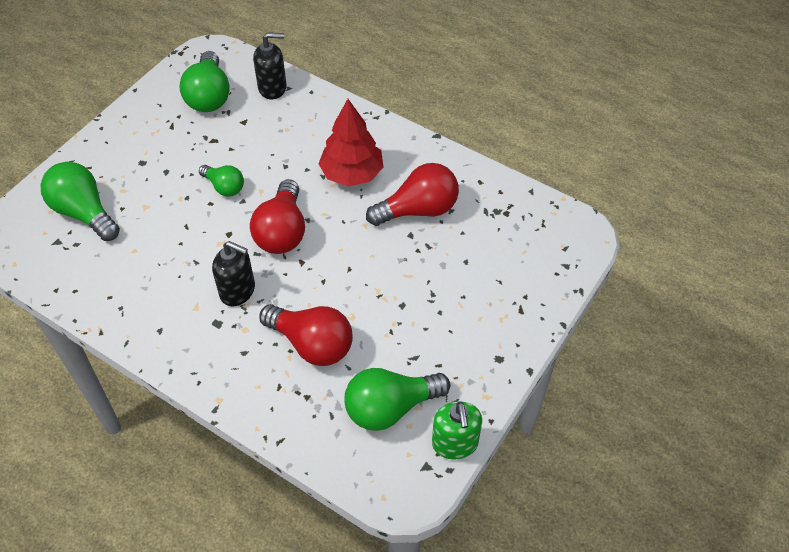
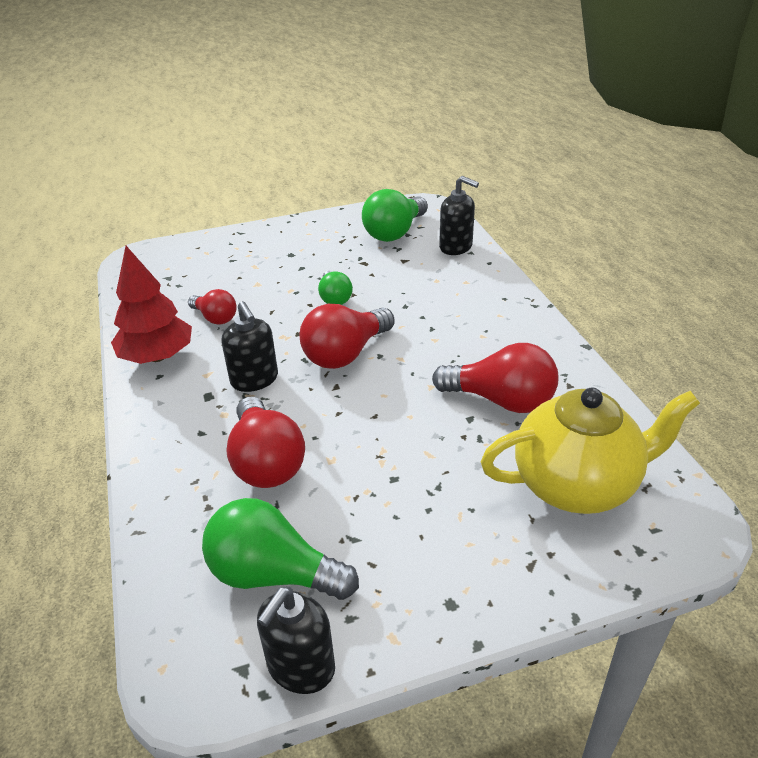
camera: 40 degrees right, 15 degrees down
green light bulb [41,162,120,241] -> none
red tree [318,99,383,187] -> red tree moved to [111,246,192,364]
green soap dispenser [432,401,482,460] -> black soap dispenser [257,586,335,694]
none -> red light bulb [188,289,237,325]
none -> yellow teapot [480,388,700,514]

